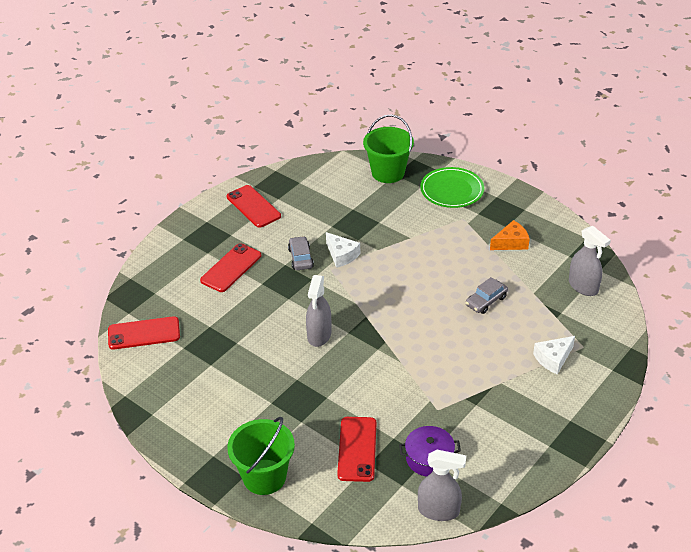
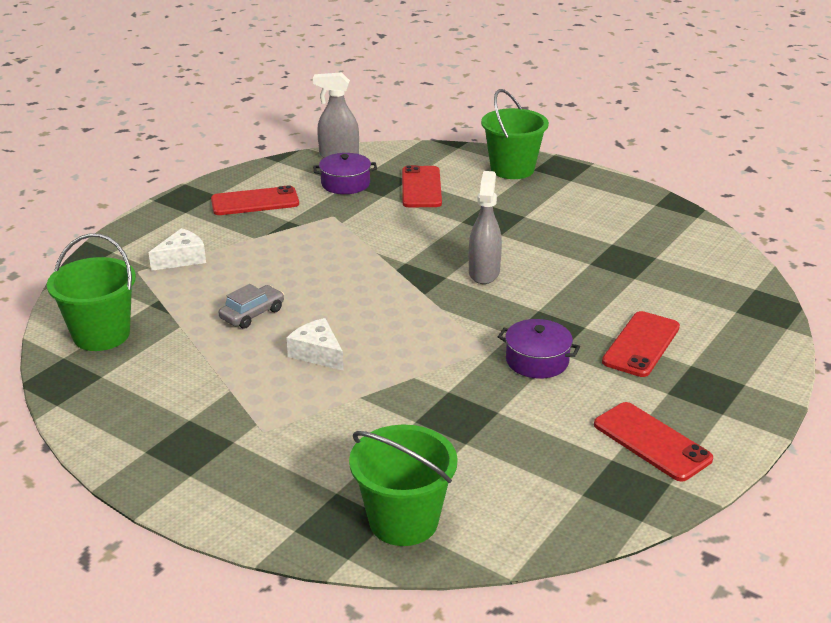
camera: 175 degrees right, 10 degrees down
red phone [108,316,180,349] -> red phone moved to [211,185,299,215]
grey car [288,236,314,270] -> purple pot [498,319,580,379]
white cheese [326,232,360,268] -> white cheese moved to [286,318,344,371]
green plate [420,167,484,208] -> none
orange cheese [490,220,530,250] -> none
grey spray bottle [569,226,611,296] -> green bucket [47,233,136,351]

